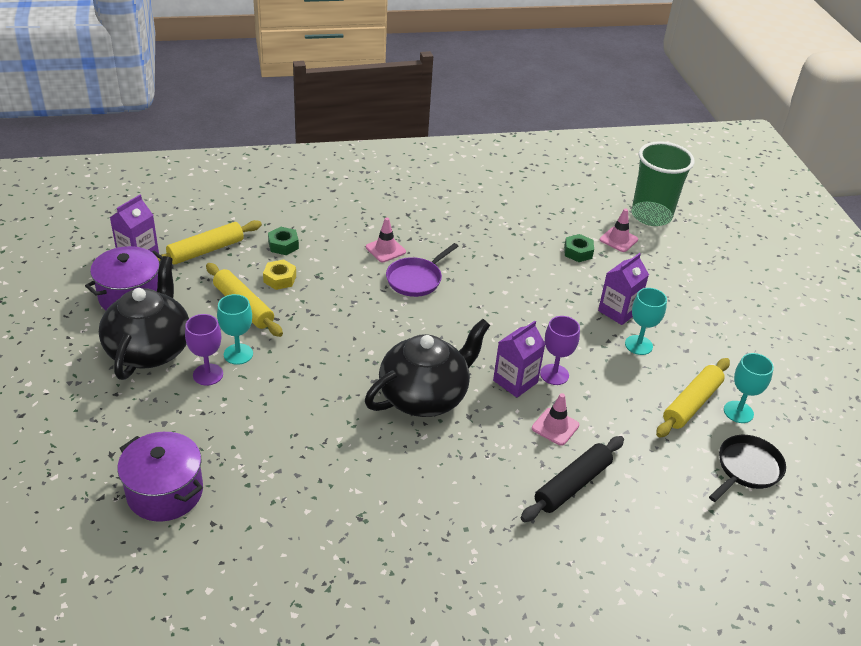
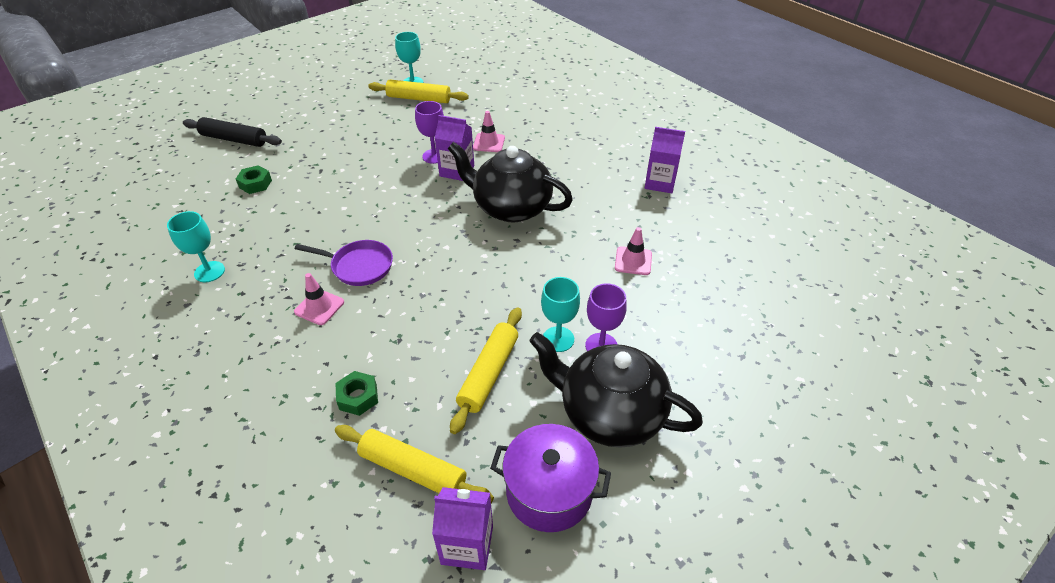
camera: 115 degrees left, 5 degrees up
black teapot [99,256,189,380] -> black teapot turned 45 degrees clockwise [529,332,703,448]
purple pot [117,432,203,522] -> none
yellow nut [263,260,296,290] -> none
black rolling pin [521,436,624,522] -> black rolling pin moved to [183,117,282,147]
purple carton [598,253,649,325] -> purple carton moved to [645,127,685,193]
pink traffic cone [600,208,638,252] -> pink traffic cone moved to [615,227,652,275]
turquoise goblet [625,288,667,355] -> turquoise goblet moved to [167,211,225,282]
green cup [631,141,695,226] -> none
black pan [709,435,786,502] -> none

